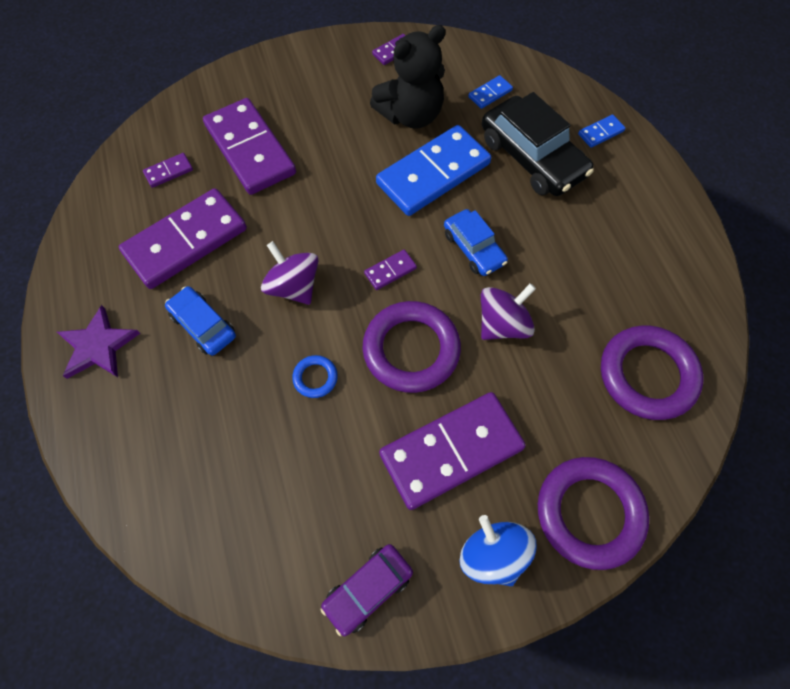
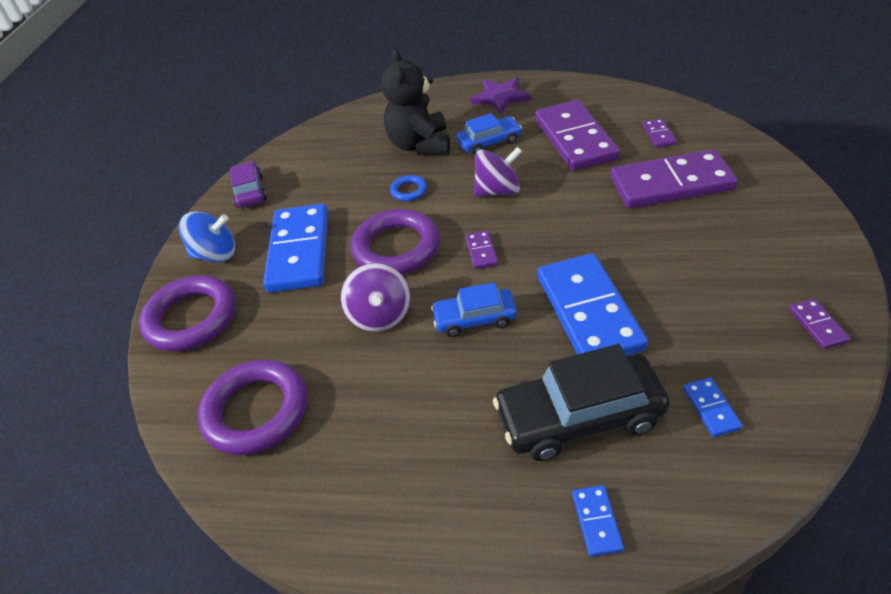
camera: 120 degrees right, 20 degrees down
black teddy bear [370,25,446,129] -> black teddy bear moved to [381,49,450,155]
purple domino [379,392,526,510] -> blue domino [263,204,328,293]

